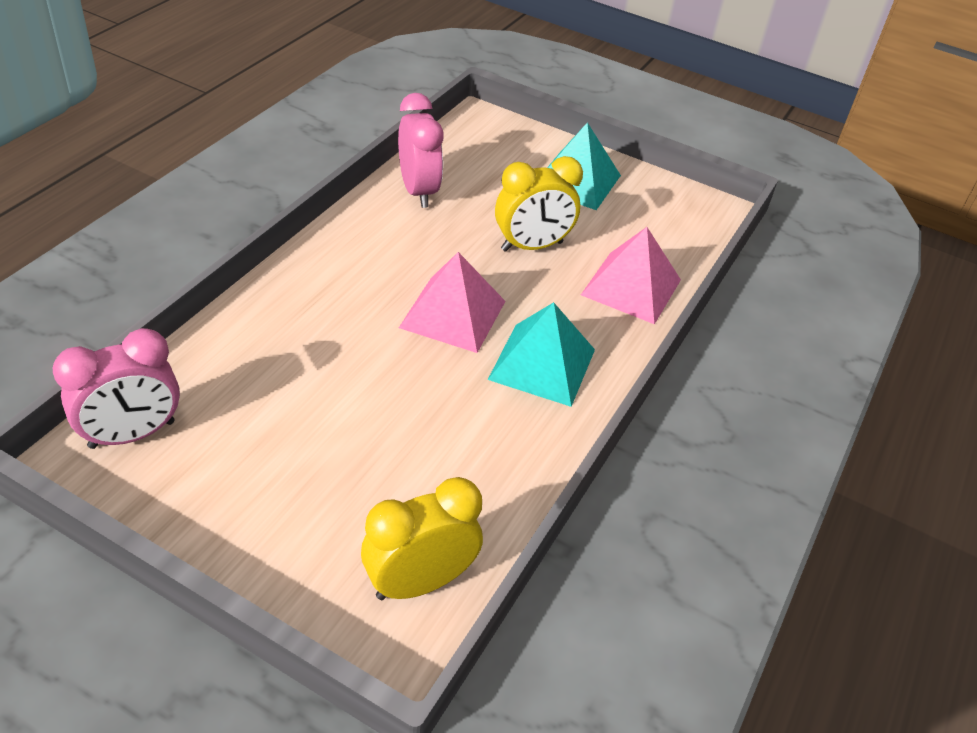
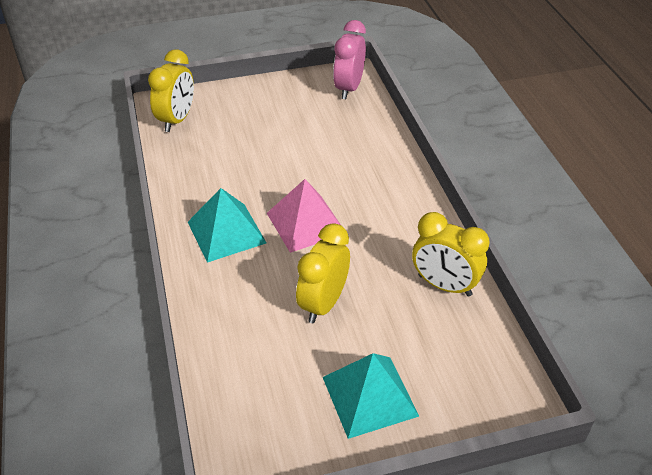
camera: 140 degrees right, 0 degrees up
pink clock [398,93,443,208] -> yellow clock [412,212,490,296]
pink pyramid [581,227,681,324] -> none

